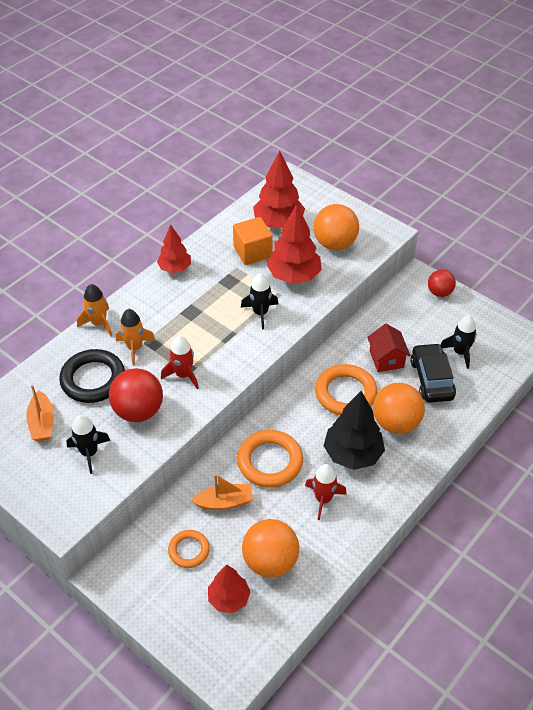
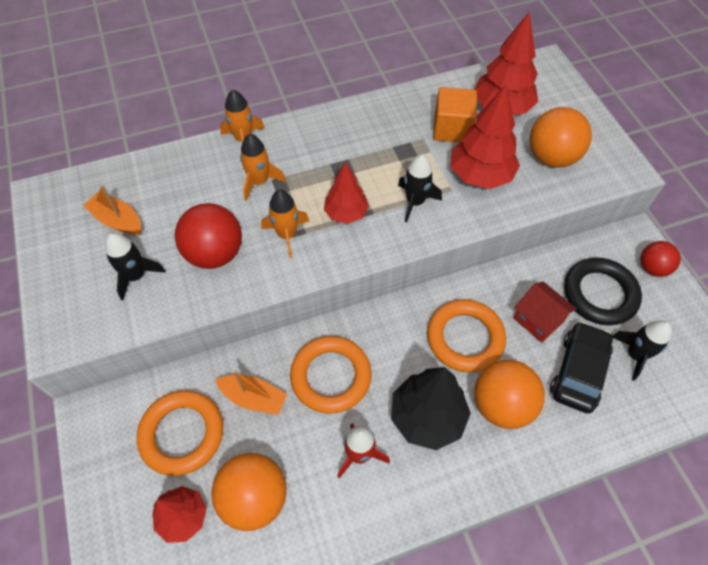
camera: 30 degrees right, 10 degrees up
orange boat [26,385,54,441] -> orange boat turned 105 degrees clockwise [83,185,141,235]
black ring [59,349,125,403] -> black ring moved to [564,257,642,325]
red tree [157,224,191,273] -> red tree moved to [324,162,369,224]
red rocket [161,336,199,389] -> orange rocket [261,190,309,258]
orange ring [168,530,210,568] -> orange ring [137,390,223,476], size x1.71
red house [367,324,411,372] -> red house turned 60 degrees counterclockwise [514,281,577,343]

